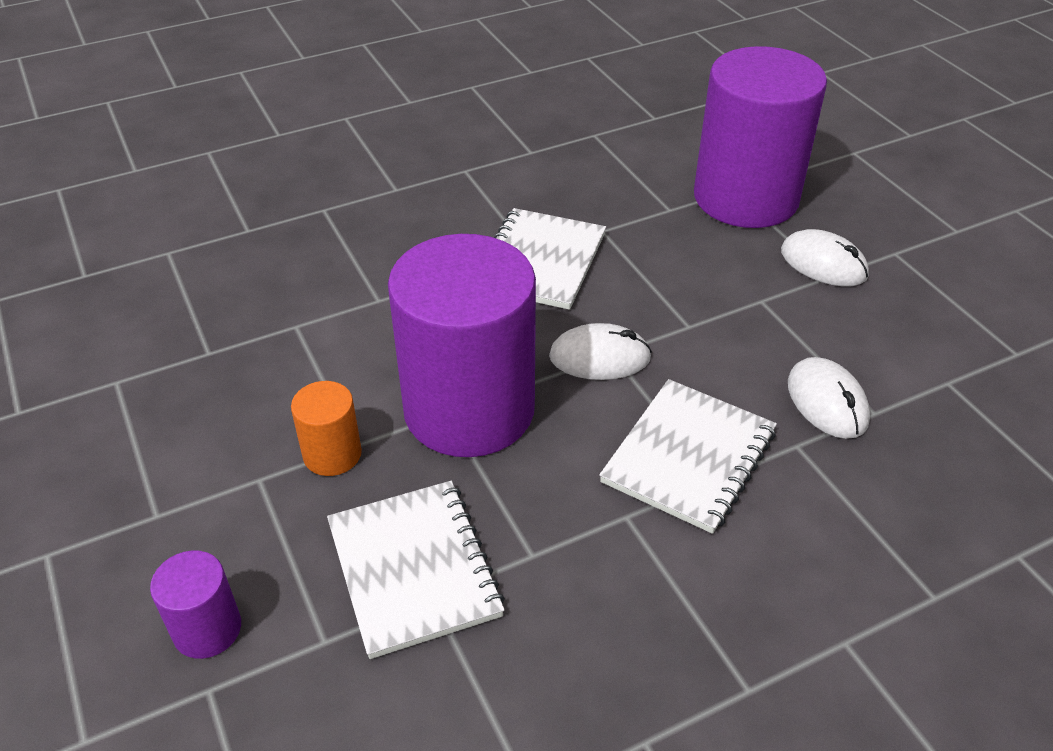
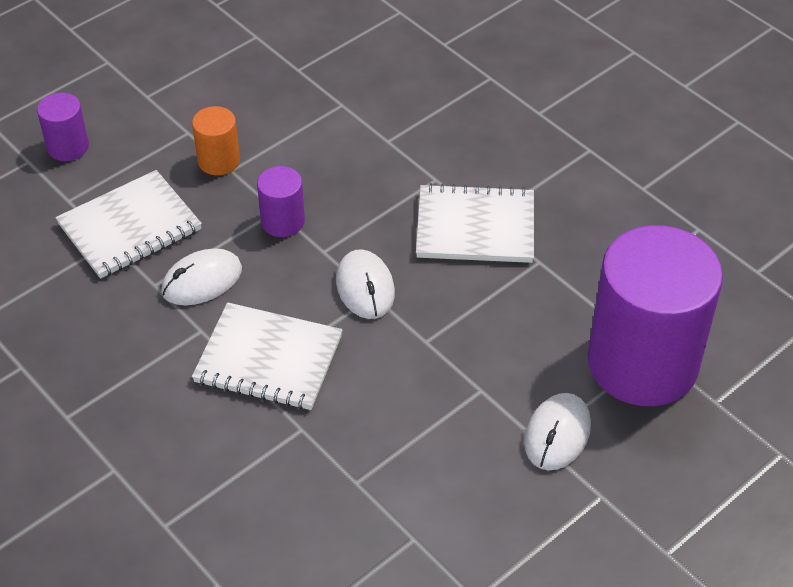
camera: 75 degrees right, 5 degrees up
purple cylinder [388,234,536,457] -> purple cylinder [257,166,305,237], size x0.43
white mouse [788,357,870,439] -> white mouse moved to [161,248,242,305]

